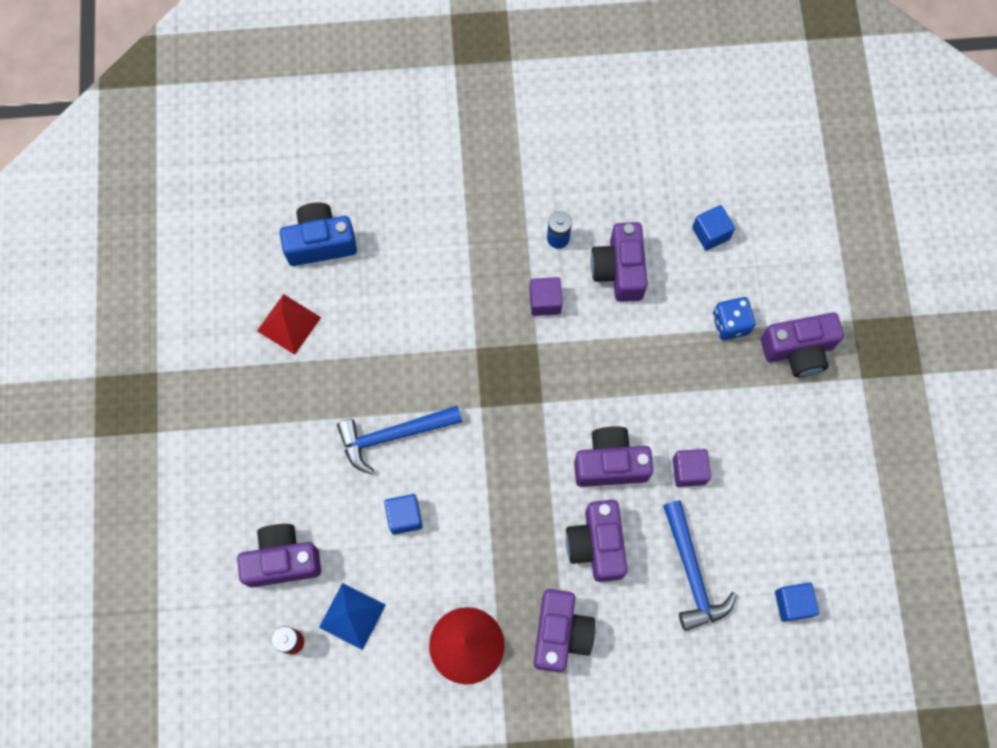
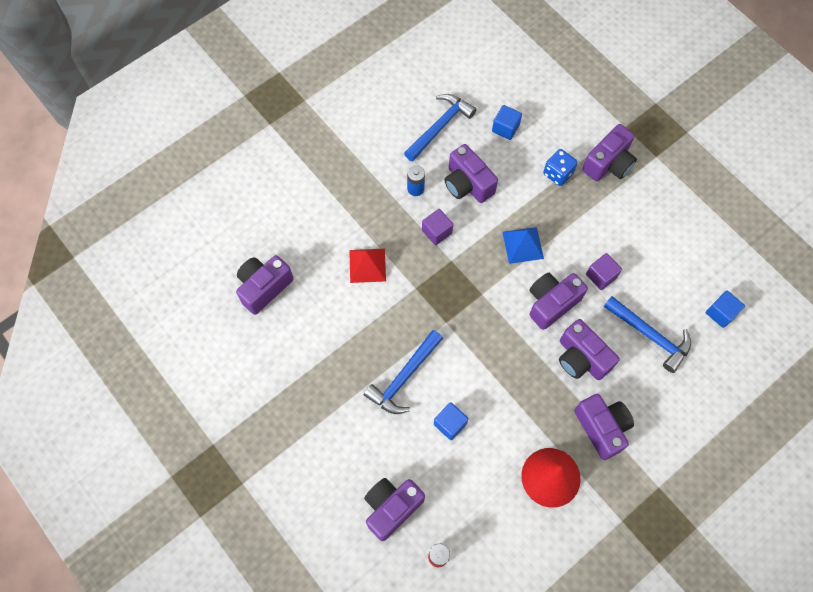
camera: 35 degrees left, 5 degrees down
red pyramid [257,294,321,355] -> red pyramid moved to [349,249,386,283]
blue camera [280,202,357,266] -> purple camera [236,255,294,315]
blue pyramid [319,583,386,650] -> blue pyramid moved to [502,227,544,264]
none -> blue hammer [404,94,477,161]

